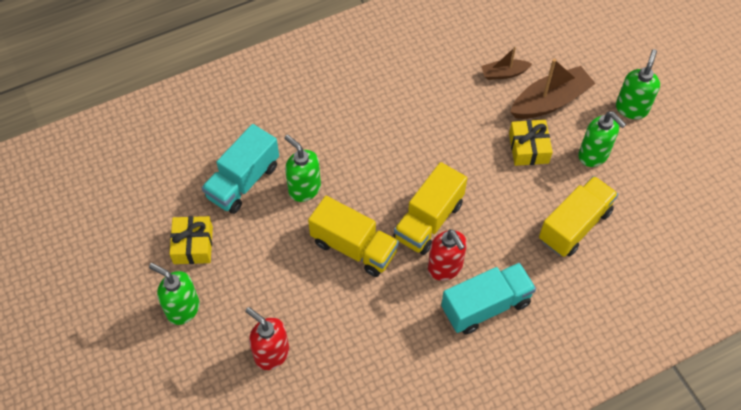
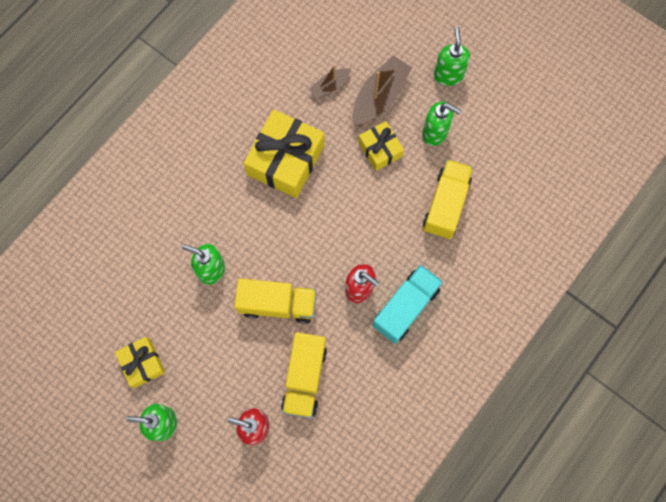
camera: 25 degrees left, 15 degrees up
turquoise truck [202,124,279,214] -> none
yellow truck [393,162,467,255] -> yellow truck moved to [281,332,327,418]
none -> yellow gift [243,109,325,198]

